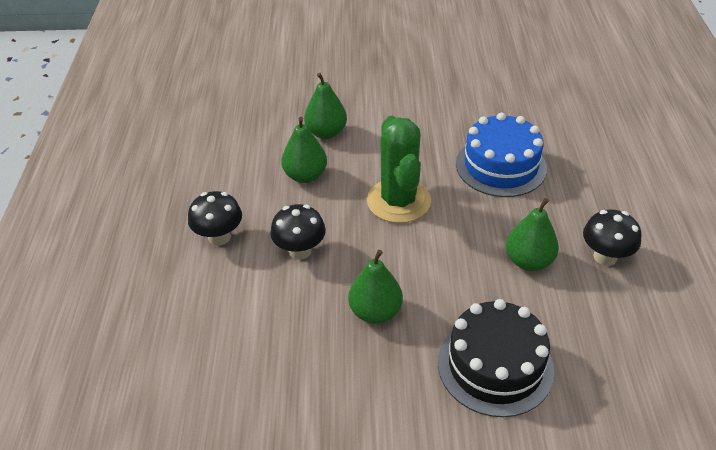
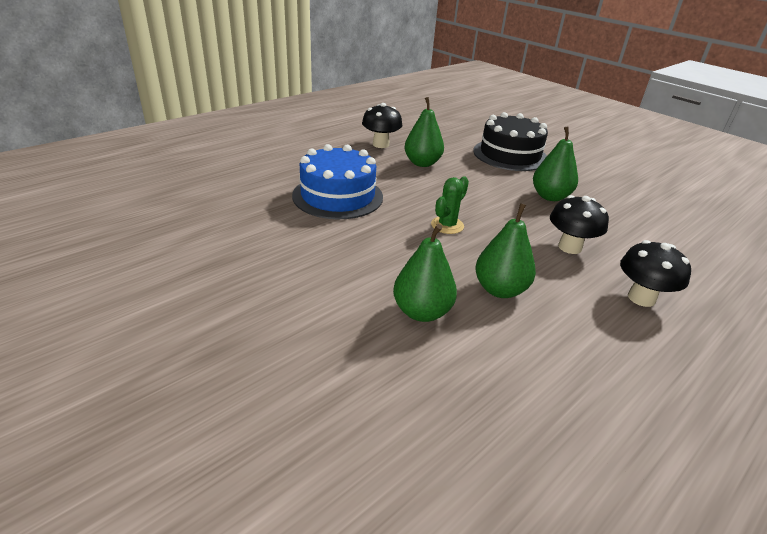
camera: 135 degrees left, 10 degrees down
green cactus [367,116,431,223] -> green cactus [431,176,469,234], size x0.50

